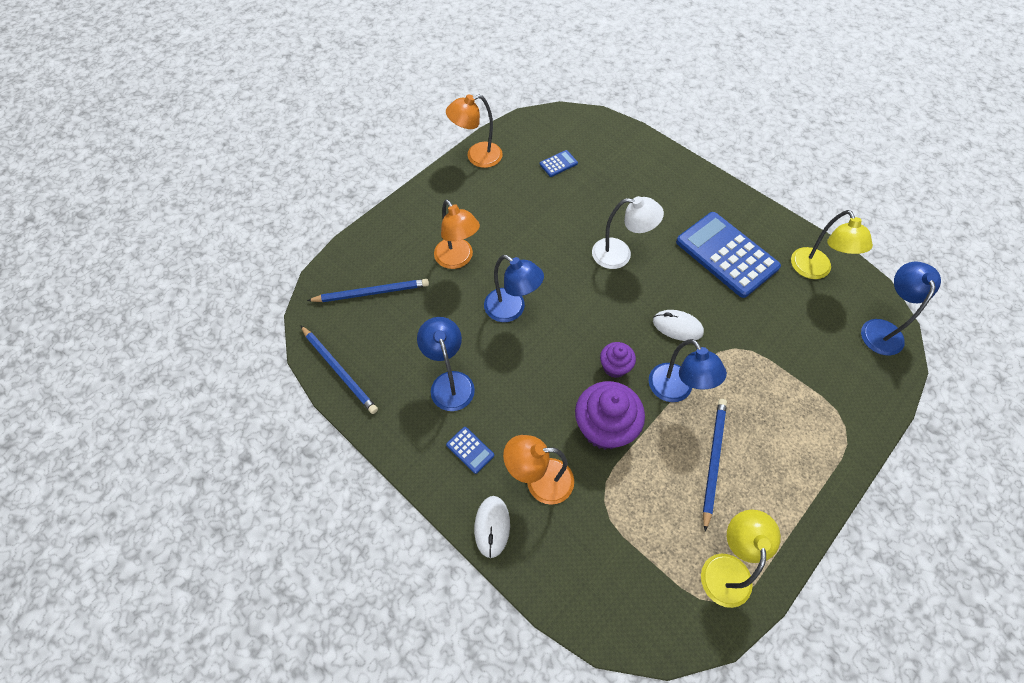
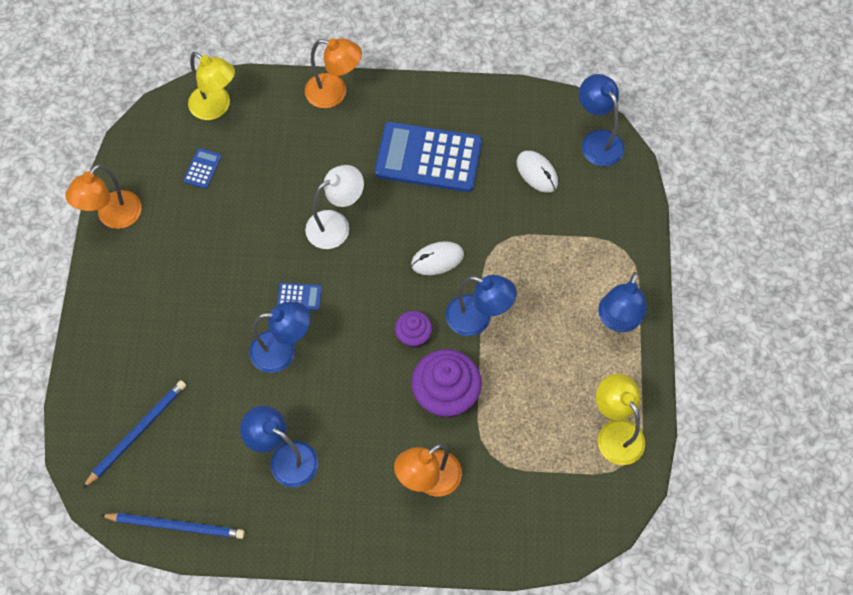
camera: 40 degrees left, 5 degrees up
orange lamp [434,199,480,269] -> orange lamp moved to [305,38,362,108]
blue calculator [446,427,494,474] -> blue calculator moved to [277,283,322,311]
white mouse [474,496,510,558] -> white mouse moved to [517,151,558,193]
blue pencil [703,399,727,531] -> none
yellow lamp [791,210,873,279] -> yellow lamp moved to [188,52,235,120]
none -> blue lamp [598,272,647,332]

